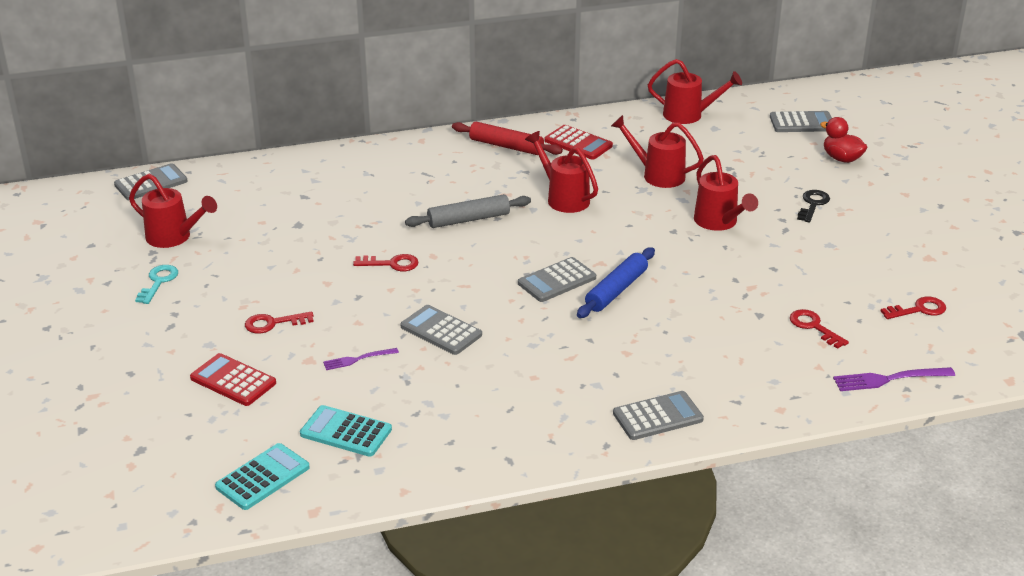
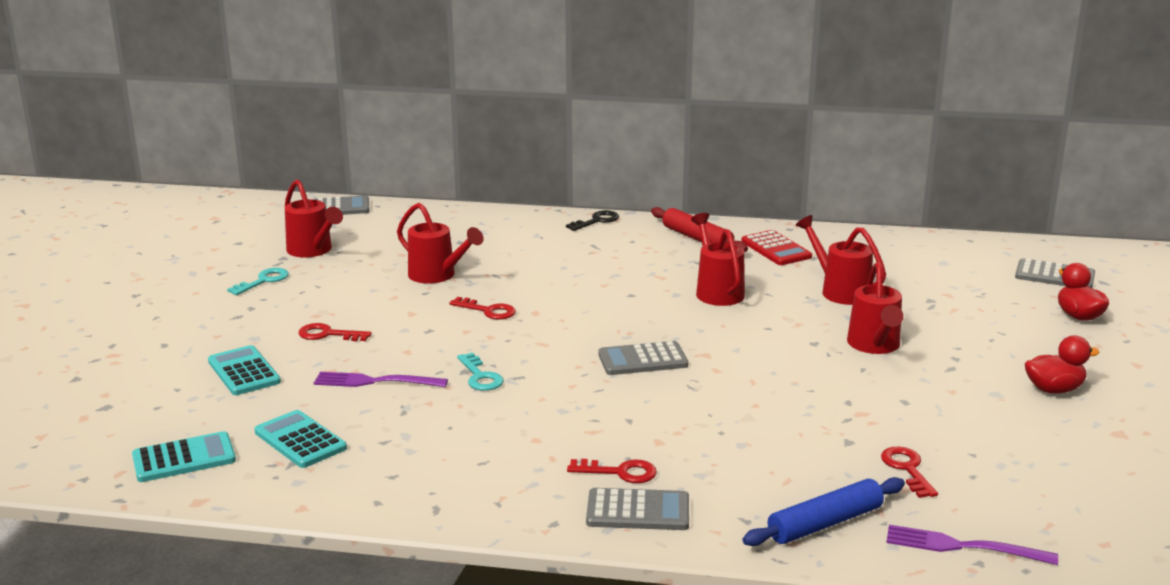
camera: 25 degrees right, 10 degrees down
red calculator [190,353,276,406] -> turquoise calculator [208,345,281,395]
purple fork [323,348,399,370] -> purple fork [314,372,448,387], size x1.58
grey calculator [401,305,482,355] -> turquoise key [457,352,504,391]
grey rolling pin [405,194,531,228] -> none
blue rolling pin [577,247,655,318] -> blue rolling pin moved to [743,477,905,546]
red watering can [648,59,742,124] -> red watering can moved to [397,203,484,284]
black key [797,190,830,222] -> black key moved to [566,210,619,231]
red key [881,297,946,319] -> red key moved to [567,459,657,483]
none -> red duck [1025,336,1100,394]

